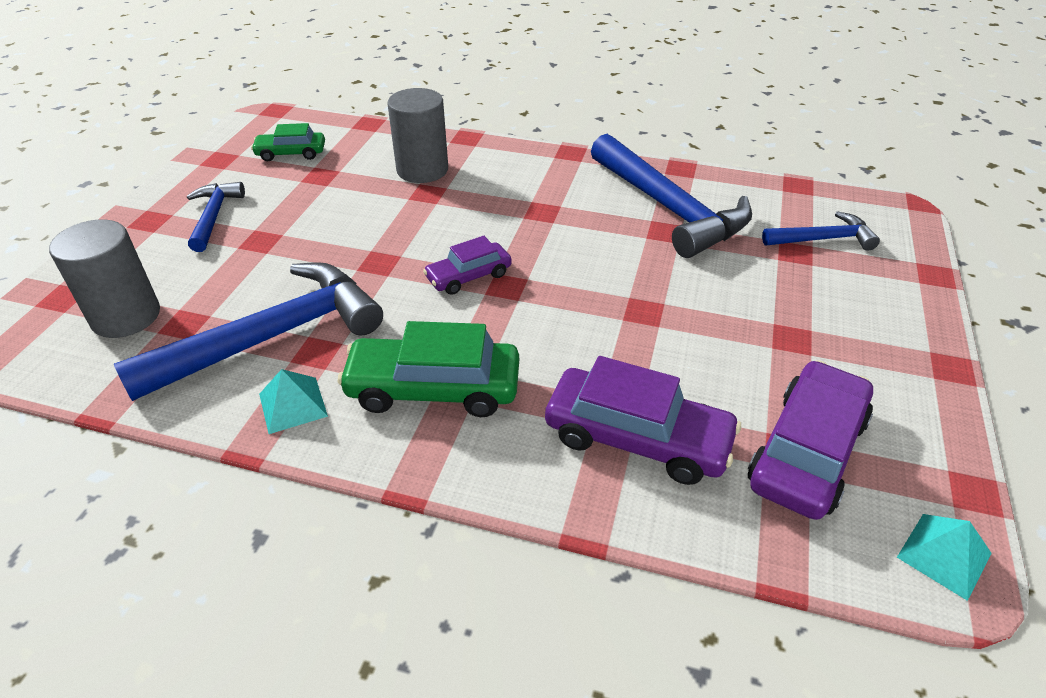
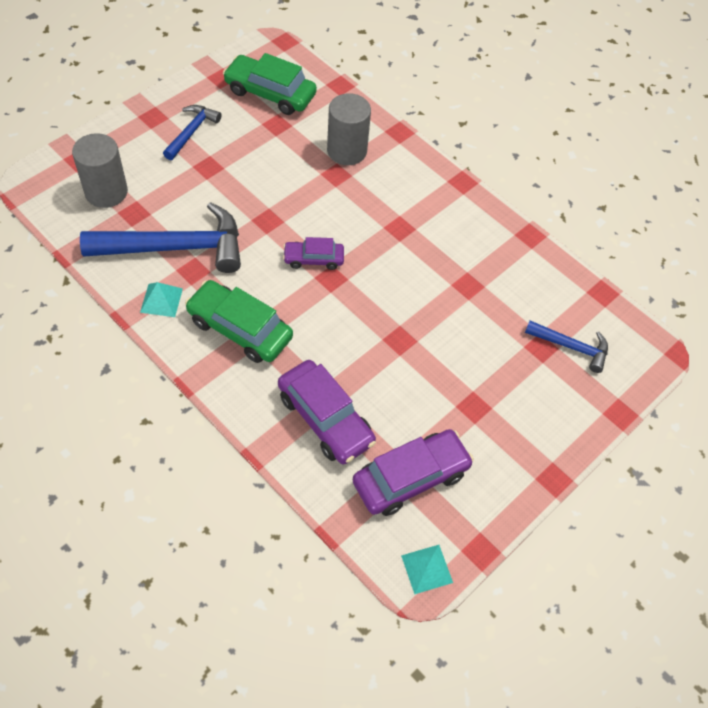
camera: 25 degrees right, 15 degrees up
green car [251,123,325,161] -> green car [223,53,317,115], size x1.71
blue hammer [591,134,752,258] -> none

